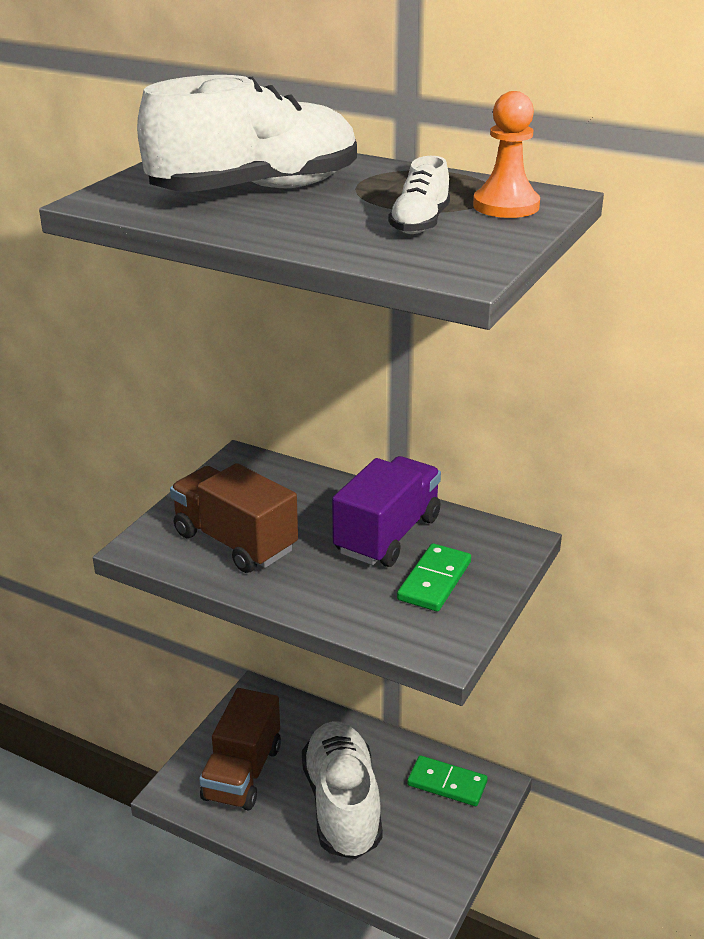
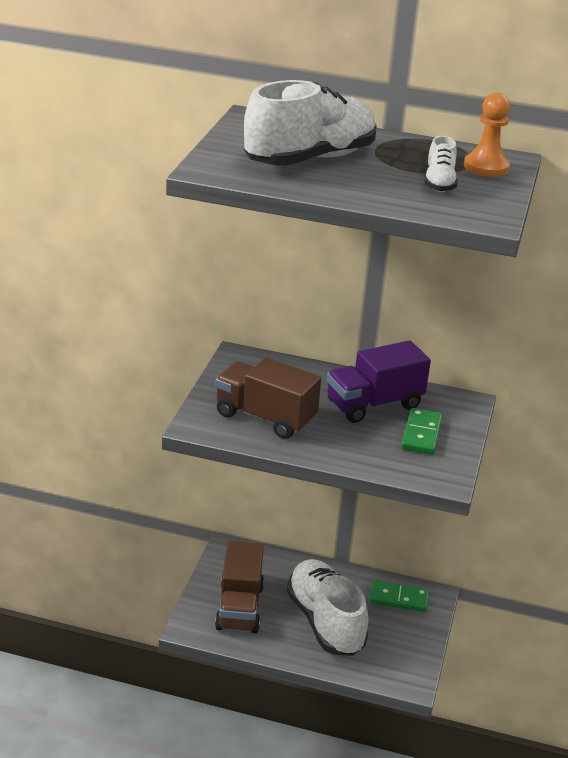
camera: 15 degrees left, 0 degrees up
purple truck [332,456,441,567] -> purple truck turned 135 degrees counterclockwise [327,341,431,423]

